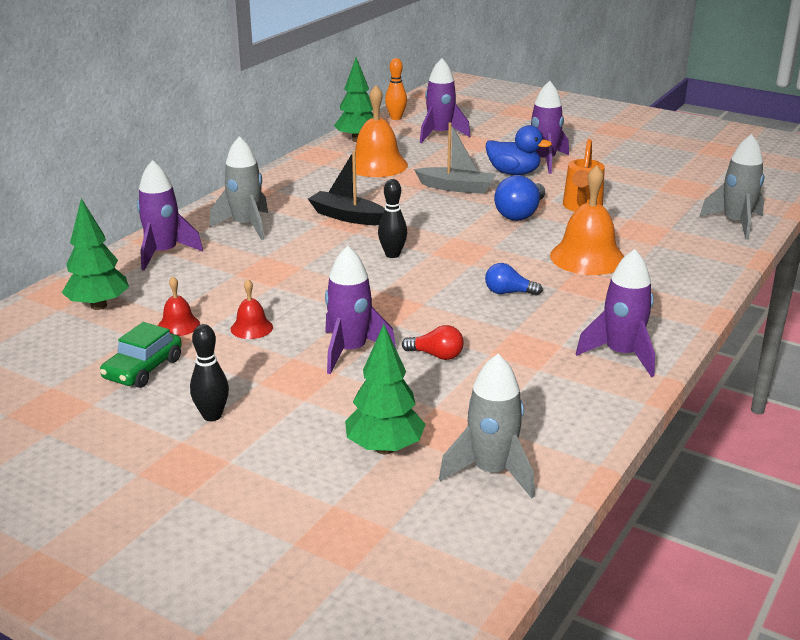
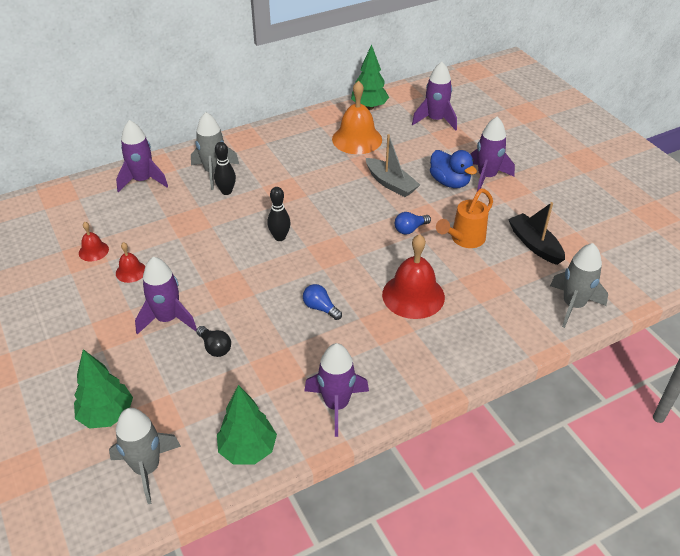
camera: 30 degrees right, 15 degrees up
green tree [62,198,129,310] -> green tree moved to [217,385,277,465]
green car [100,322,182,388] -> none
black bowling pin [190,324,229,421] -> black bowling pin moved to [214,142,236,195]
black boat [308,151,385,225] -> black boat moved to [508,202,565,265]
orange bowling pin [385,58,407,120] -> none
red light bulb [402,325,464,360] -> black light bulb [196,326,231,357]
blue light bulb [494,175,545,221] -> blue light bulb [395,212,431,235], size x0.61
orange bell [550,165,624,275] -> red bell [382,234,445,319]

